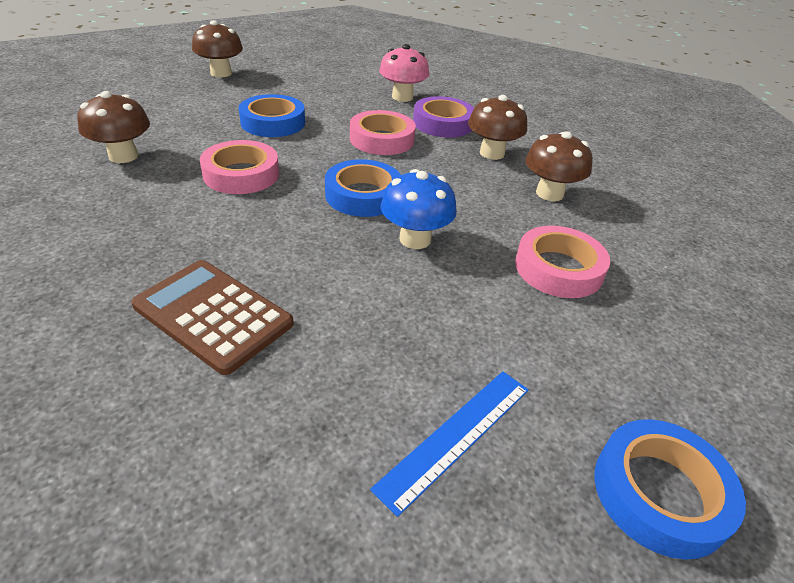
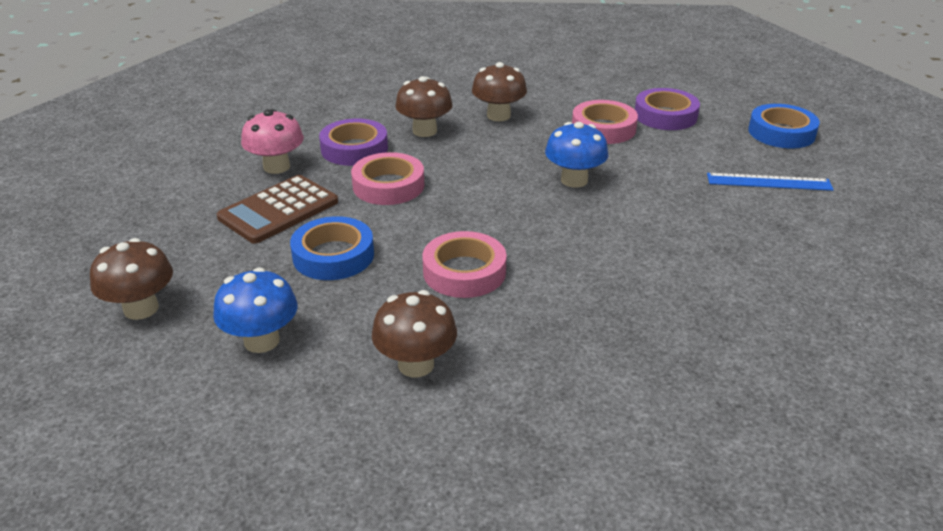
camera: 80 degrees left, 5 degrees down
brown calculator [131,260,294,375] -> brown calculator moved to [217,175,338,244]
blue tape [325,159,401,217] -> none
blue ruler [370,371,529,517] -> blue ruler turned 45 degrees counterclockwise [707,173,834,191]
none -> blue mushroom [213,267,298,353]
none -> purple tape [635,88,700,130]

